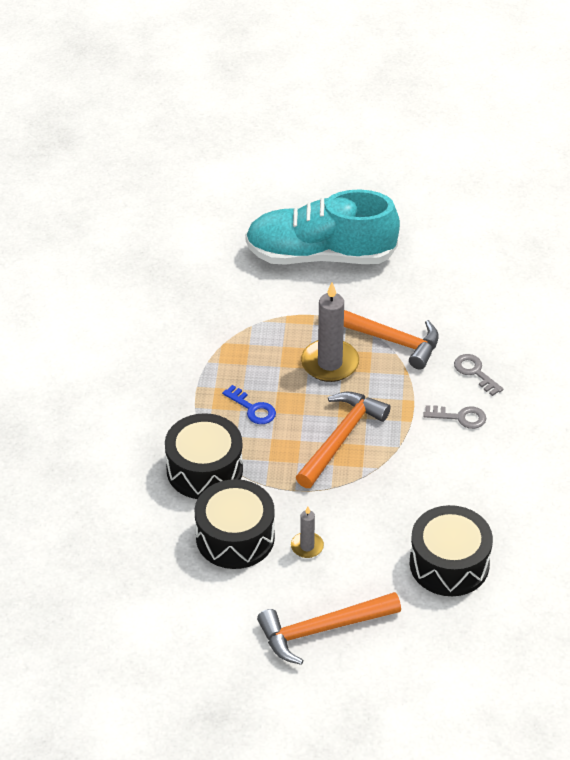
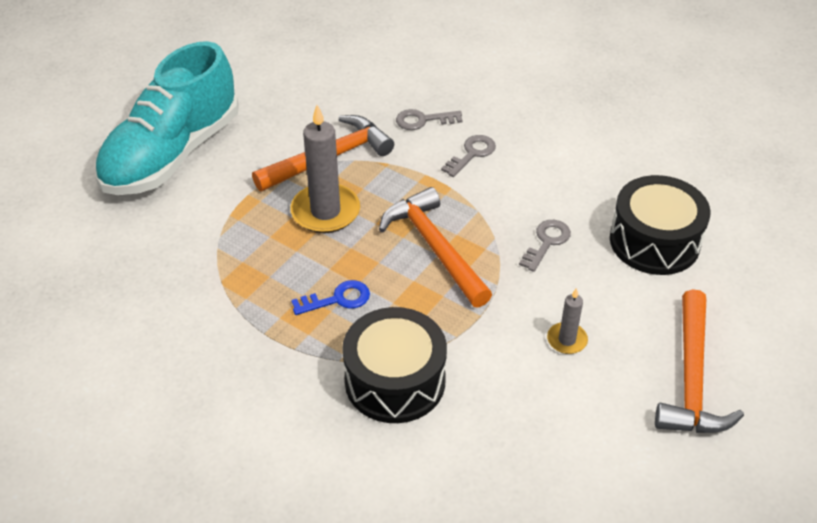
camera: 60 degrees left, 0 degrees up
black drum [195,479,275,569] -> none
none -> grey key [519,220,571,272]

